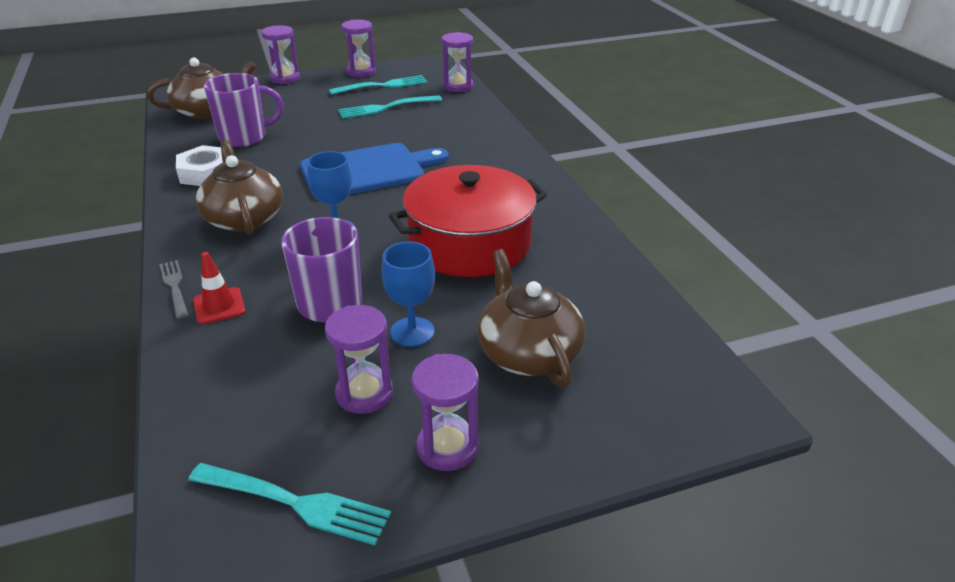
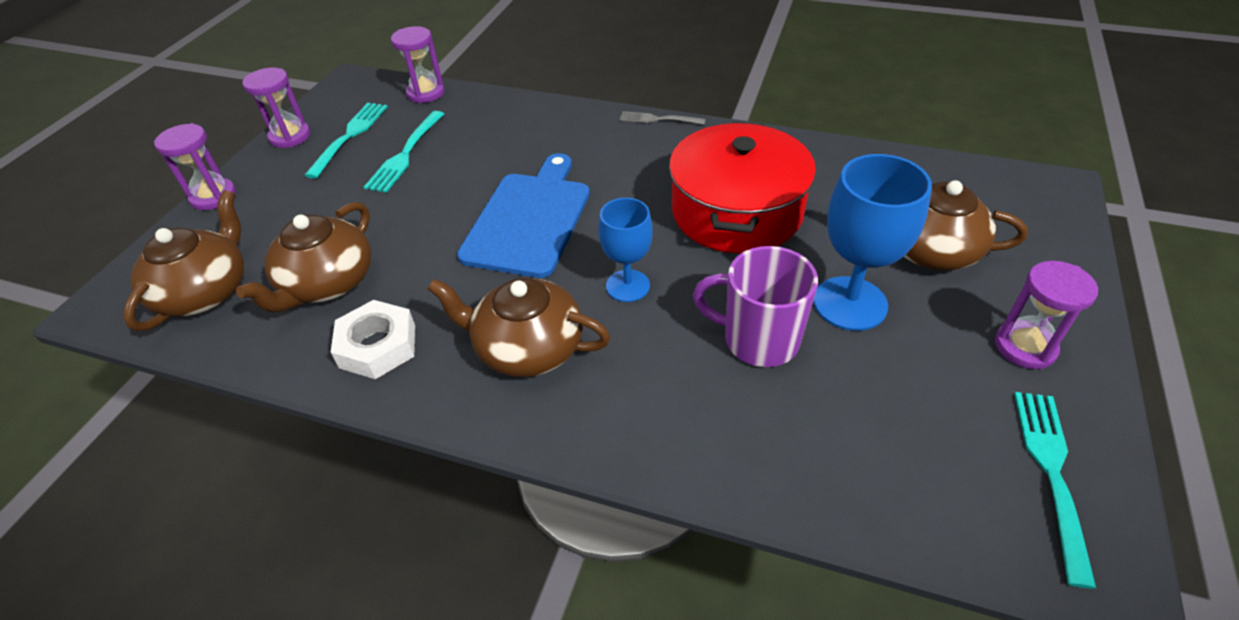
camera: 50 degrees left, 10 degrees up
grey fork [159,260,188,319] -> grey fork moved to [620,111,706,125]
turquoise fork [188,463,391,545] -> turquoise fork turned 45 degrees counterclockwise [1014,392,1096,589]
red traffic cone [193,252,245,324] -> none
purple mug [204,73,284,147] -> brown teapot [236,202,372,313]
purple hourglass [325,305,393,414] -> none
blue goblet [382,242,435,347] -> blue goblet [813,154,932,331], size x1.57

